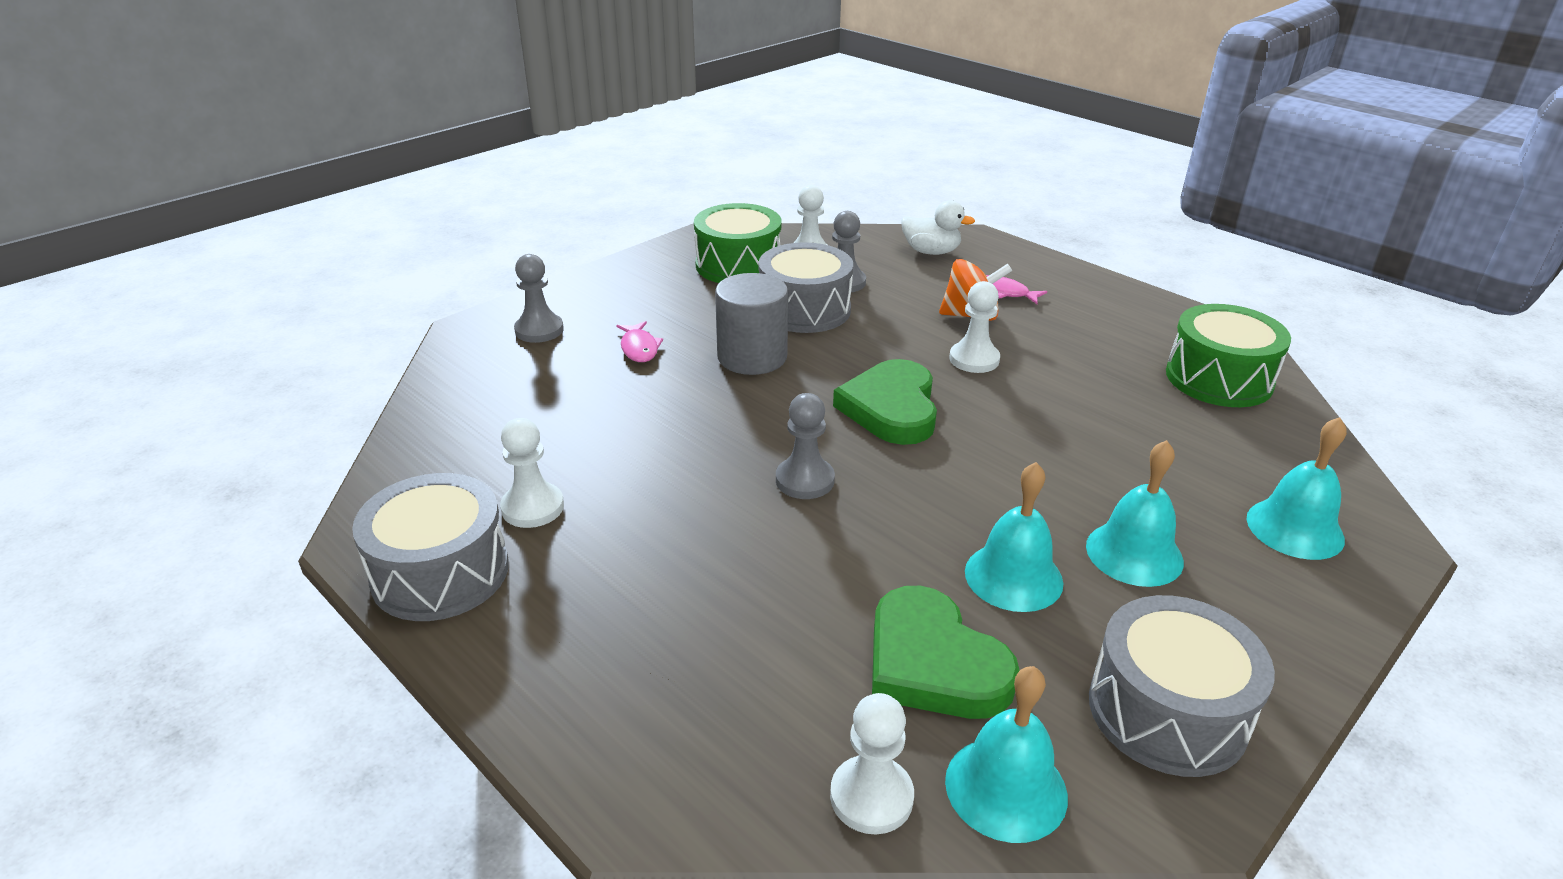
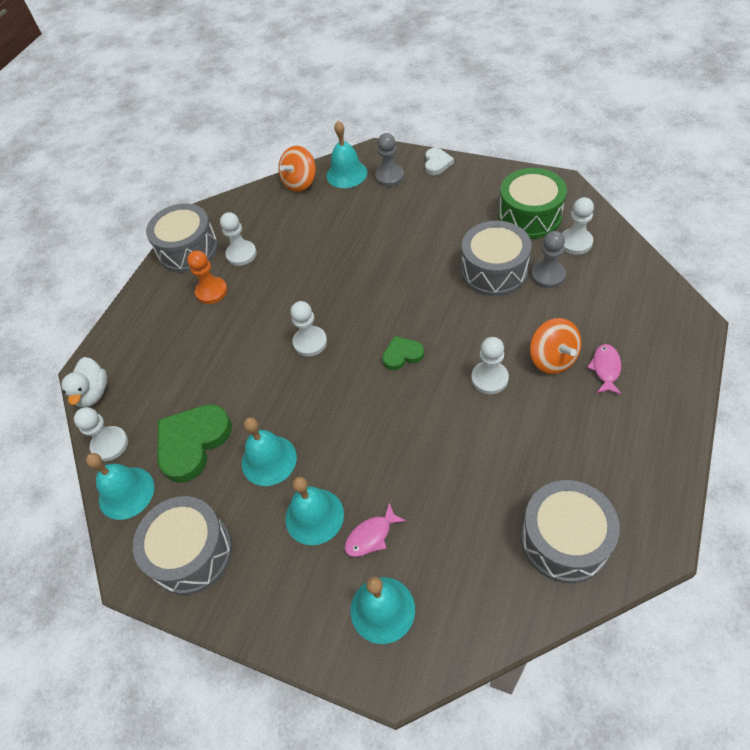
camera: 75 degrees right, 20 degrees up
pink fish [616,321,663,362] -> pink fish moved to [345,503,406,557]
grey cylinder [715,273,788,375] -> none
grey pawn [776,393,835,499] -> white pawn [290,301,327,356]
green heart [833,359,937,445] -> green heart [382,336,425,370], size x0.53
white duck [901,200,975,255] -> white duck moved to [62,357,107,408]
green drum [1166,304,1291,407] -> grey drum [521,480,620,583]
none -> orange pawn [187,250,227,304]
none -> orange spinning top [278,146,316,192]
none -> turquoise bell [326,121,367,188]
none -> white heart [425,148,454,175]

